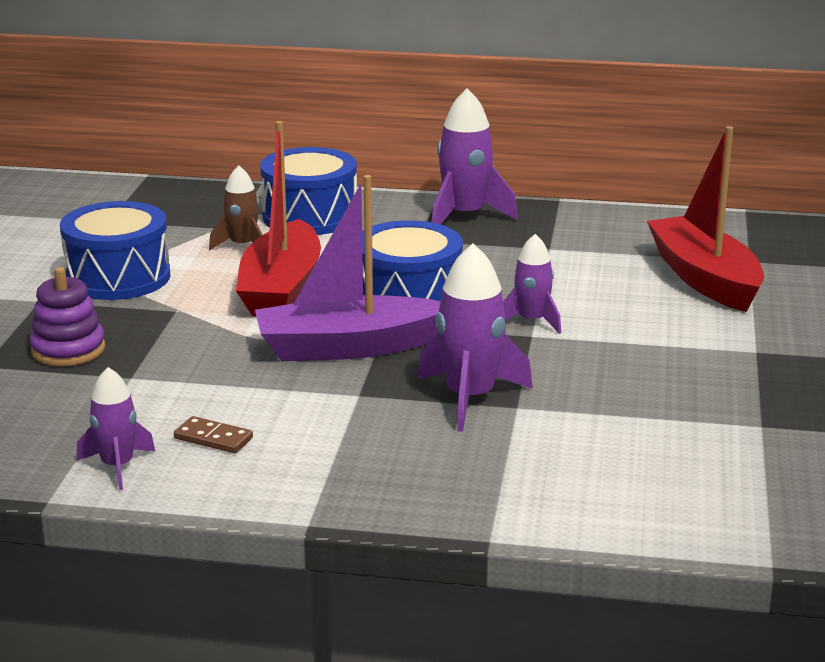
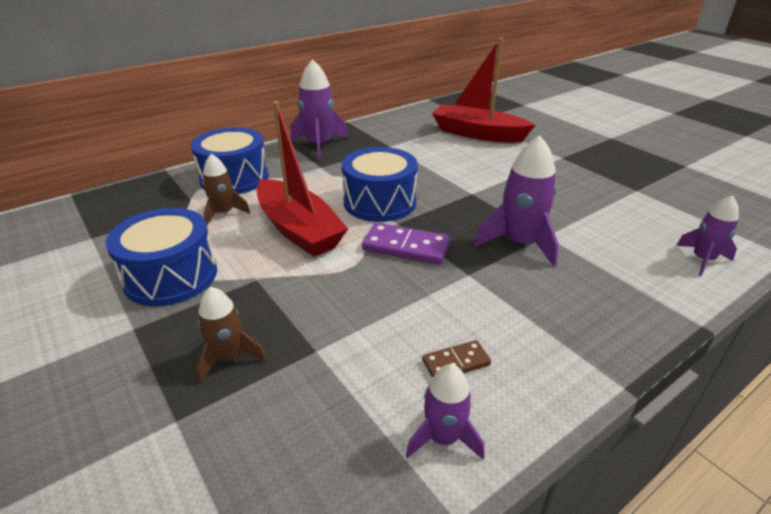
camera: 45 degrees left, 10 degrees up
purple stacking toy [30,267,105,366] -> brown rocket [197,286,266,383]
purple boat [255,175,441,361] -> purple domino [362,223,450,265]
purple rocket [503,234,561,334] -> purple rocket moved to [676,195,739,276]

